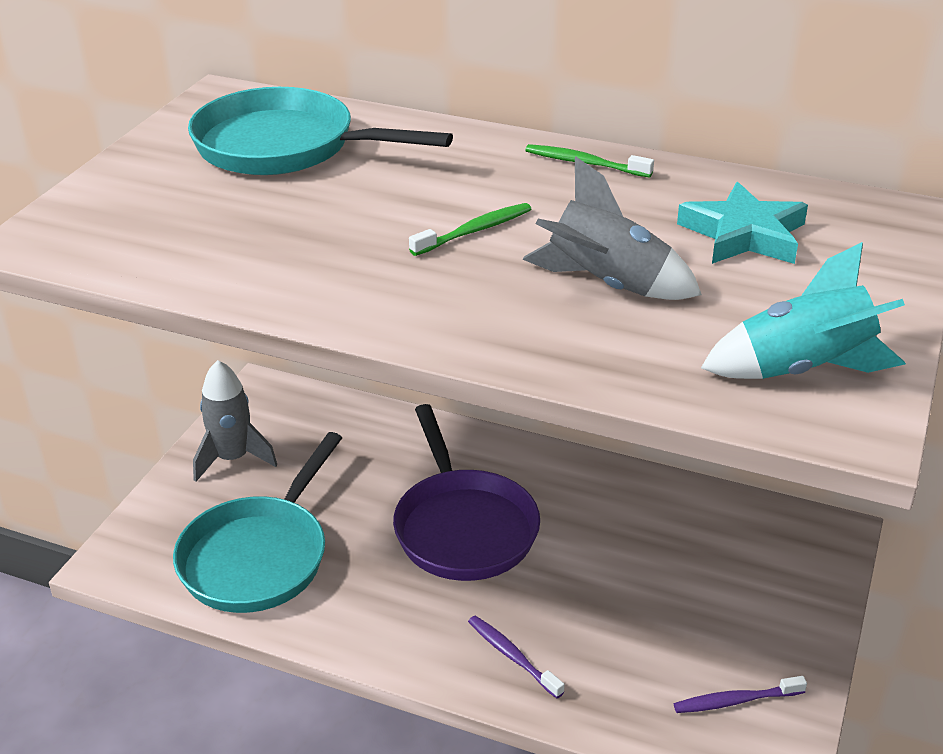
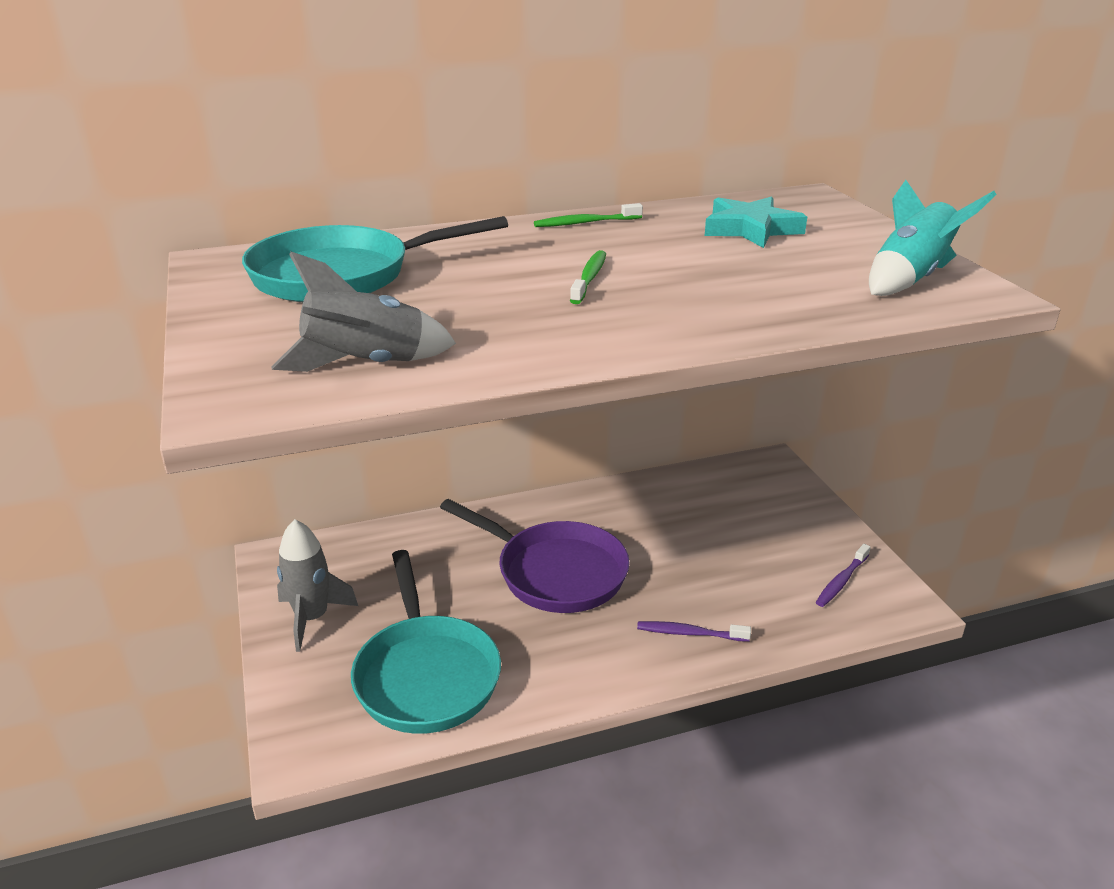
camera: 40 degrees left, 5 degrees down
grey rocket [522,156,702,300] -> grey rocket moved to [271,252,456,372]

